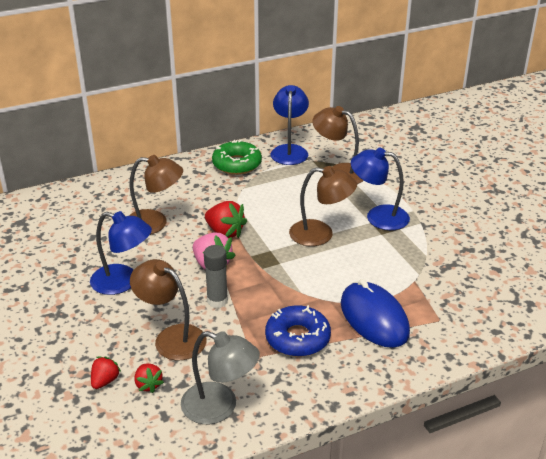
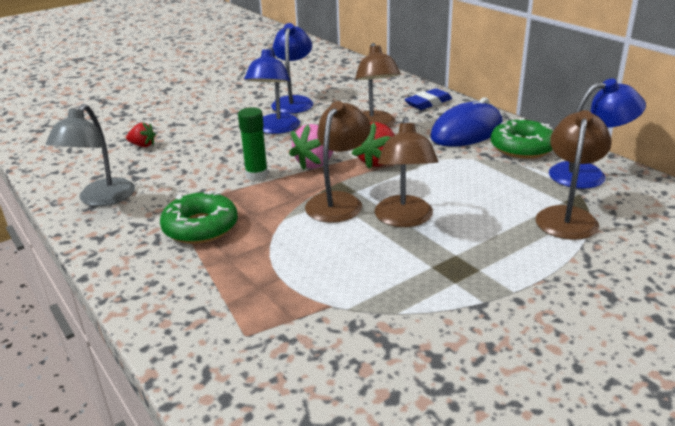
camera: 80 degrees right, 5 degrees down
brown lamp [130,259,206,361] -> brown lamp moved to [305,101,371,223]
red strawberry [135,363,164,393] -> none
grey glue stick [204,245,228,308] -> green glue stick [238,107,268,181]
blue donut [265,305,331,357] -> green donut [160,190,238,244]
blue mouse [341,279,410,348] -> blue mouse moved to [430,97,503,147]
blue lamp [351,148,410,230] -> blue lamp moved to [271,23,313,114]
none -> blue eraser [404,88,452,110]

